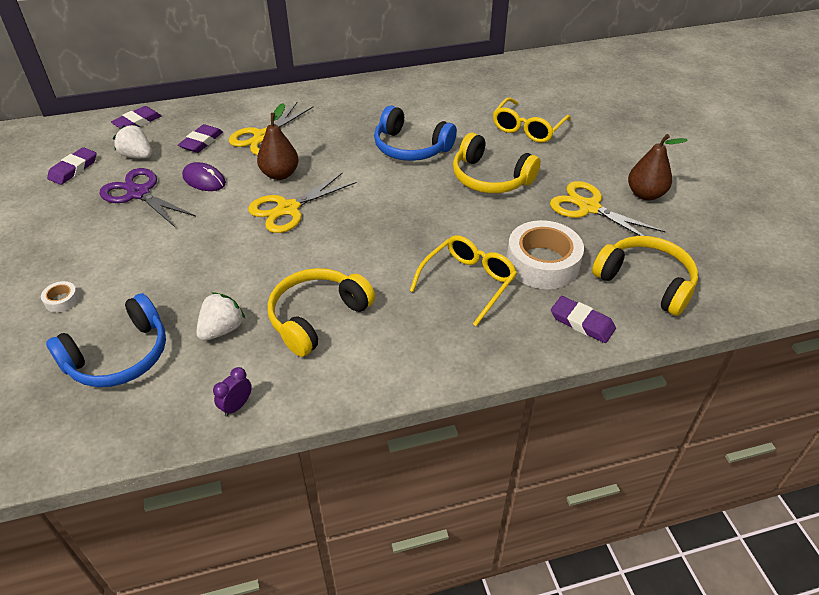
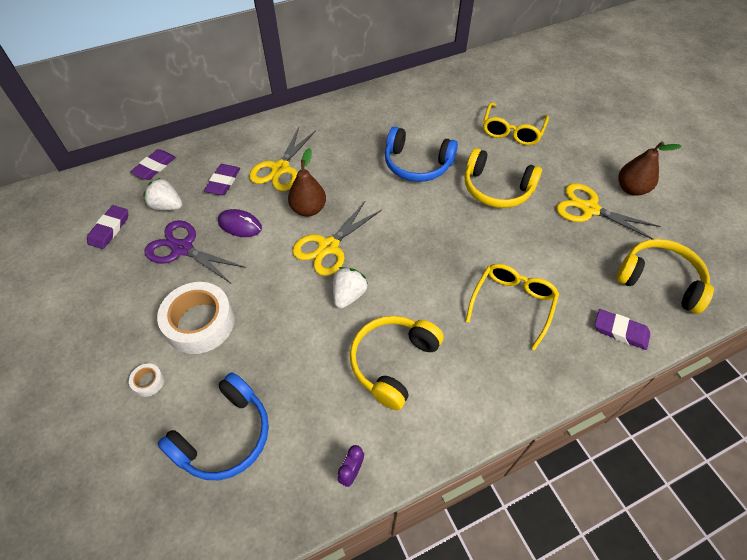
camera: 10 degrees left, 10 degrees up
white strawberry [196,292,245,341] -> white strawberry moved to [333,267,368,309]
white tape [506,220,584,289] -> white tape moved to [157,282,235,354]

